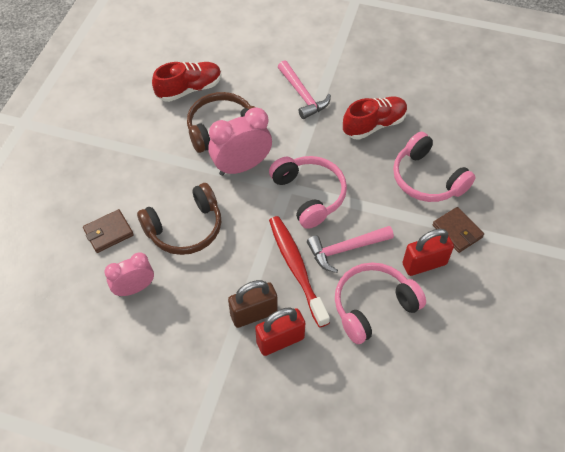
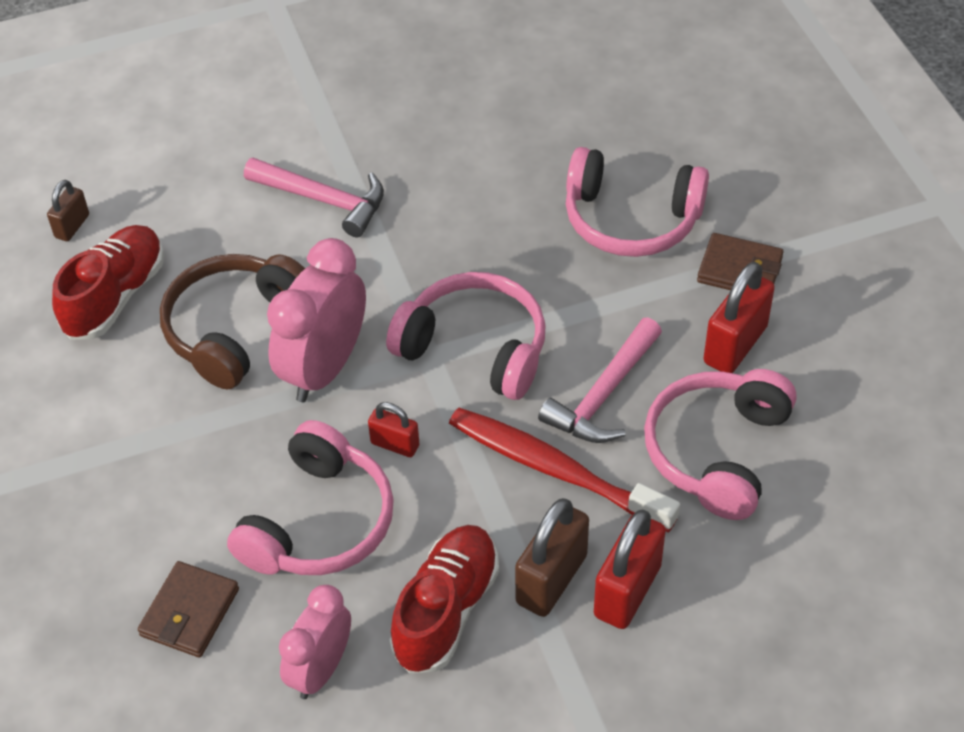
camera: 35 degrees left, 5 degrees down
brown headphones [137,183,221,255] -> pink headphones [227,420,394,575]
red shoe [343,97,408,140] -> red shoe moved to [389,525,499,673]
none -> brown padlock [47,180,89,241]
none -> red padlock [368,402,419,457]

